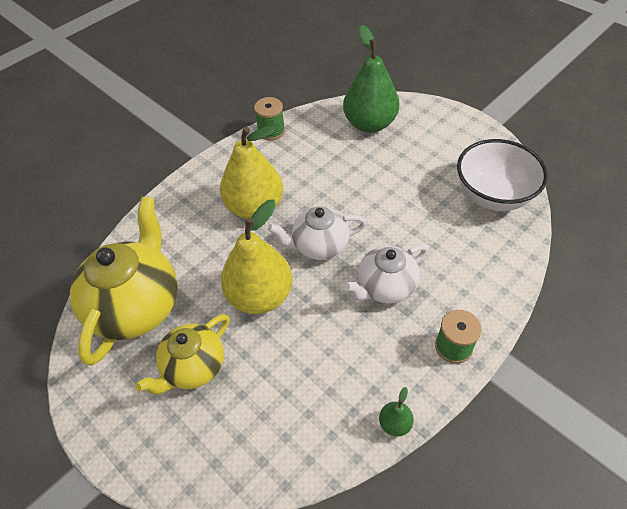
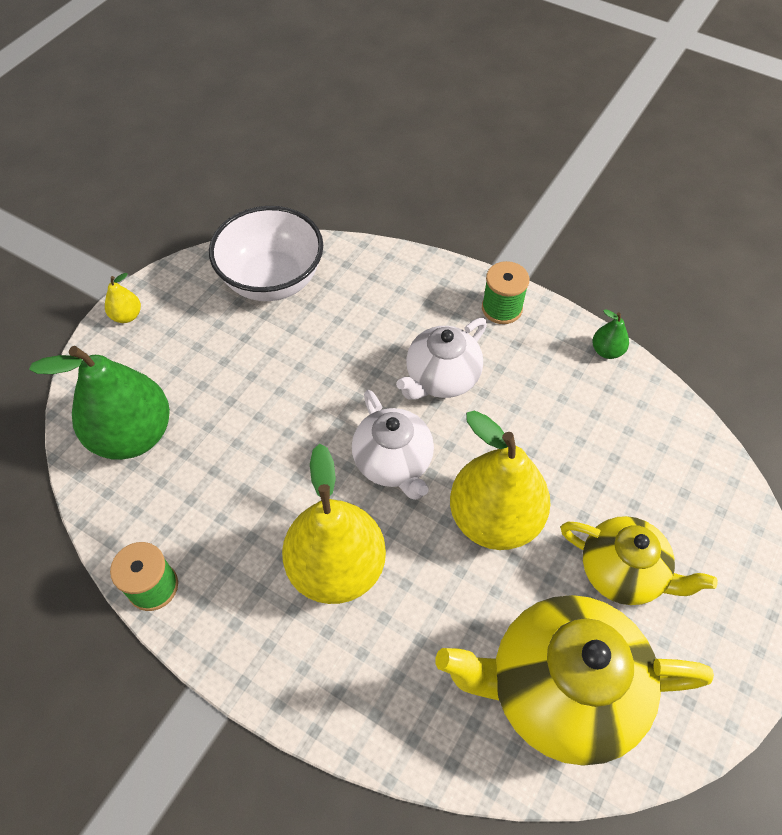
camera: 105 degrees left, 5 degrees up
white teapot [344,244,428,304] -> white teapot turned 90 degrees clockwise [396,318,487,400]
none -> yellow pear [105,273,141,323]

